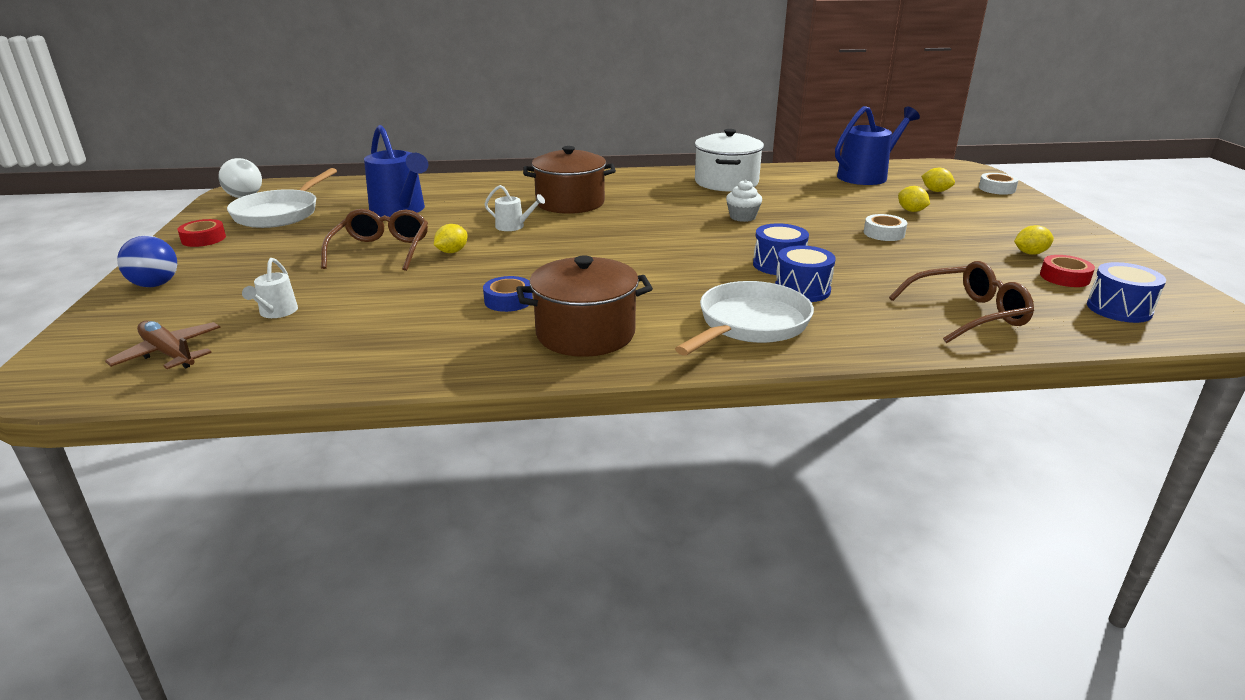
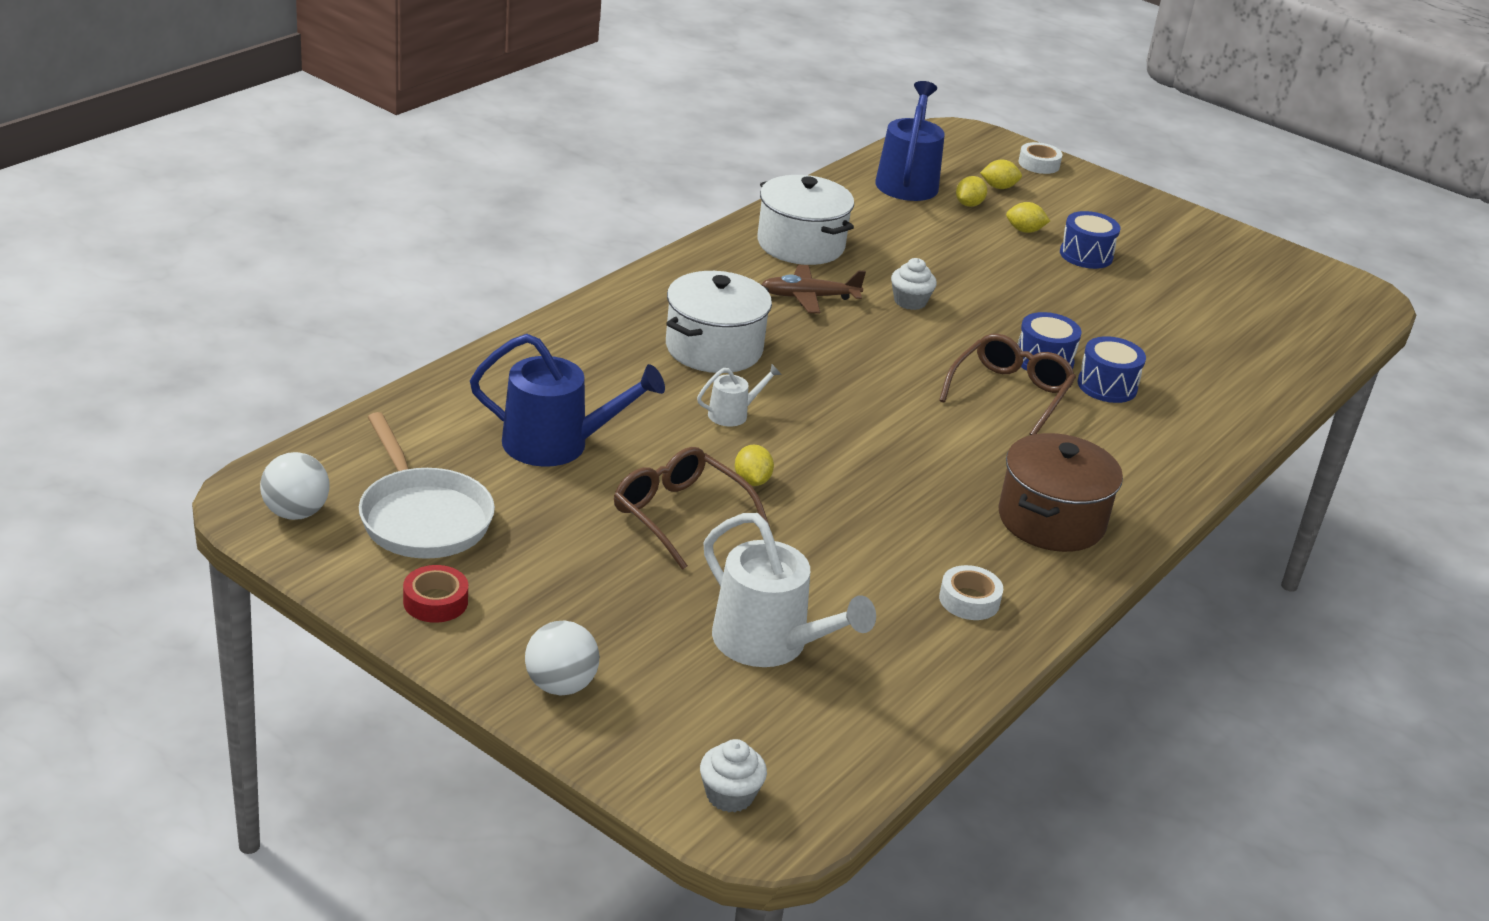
camera: 50 degrees left, 5 degrees up
brown plane [105,321,221,369] -> brown plane moved to [761,265,866,314]
blue ball [117,236,177,287] -> white ball [525,621,599,695]
white watering can [242,258,298,318] -> white watering can [704,513,876,667], size x2.03
blue tape [483,276,533,312] -> none
brown pot [523,146,616,214] -> white pot [666,271,772,373]
white pan [675,281,814,356] -> none
white tape [864,214,907,241] -> white tape moved to [939,565,1003,620]
brown glasses [889,261,1034,343] -> brown glasses moved to [939,334,1076,435]
yellow lemon [1014,225,1054,255] -> yellow lemon moved to [956,176,987,207]
red tape [1040,255,1095,287] -> none
blue drum [1087,262,1166,323] -> blue drum moved to [1060,211,1120,269]
none -> white cupcake [700,739,767,812]

